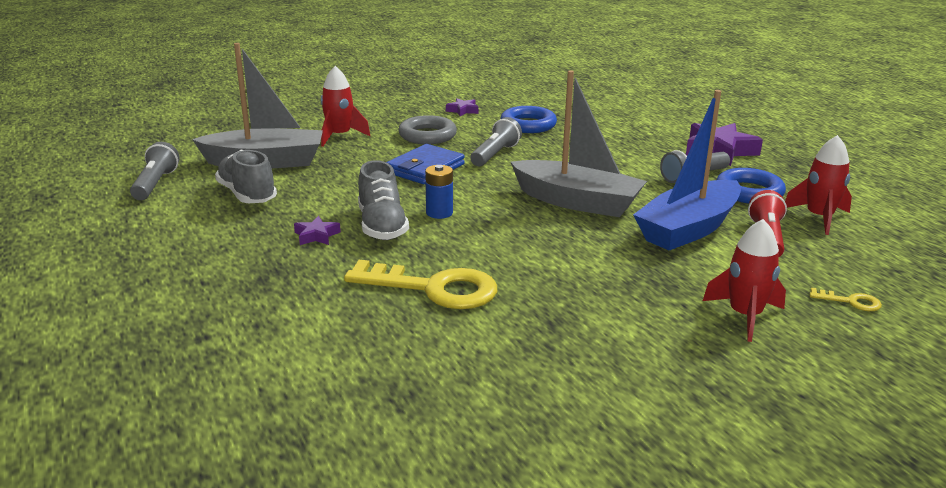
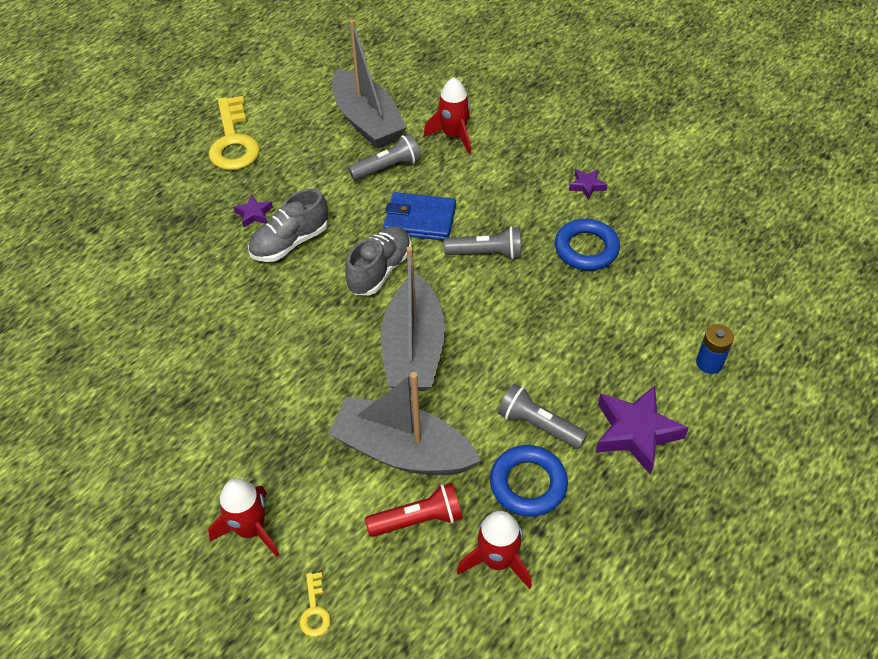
camera: 65 degrees right, 25 degrees up
grey flashlight [130,142,180,200] -> grey flashlight moved to [348,134,421,180]
grey shoe [215,150,277,203] -> grey shoe moved to [345,226,412,295]
yellow key [344,260,497,309] -> yellow key moved to [208,96,260,170]
grey ring [398,115,457,144] -> none
blue battery [425,165,453,219] -> blue battery moved to [696,325,734,374]
blue boat [633,90,741,251] -> grey boat [328,372,481,475]

